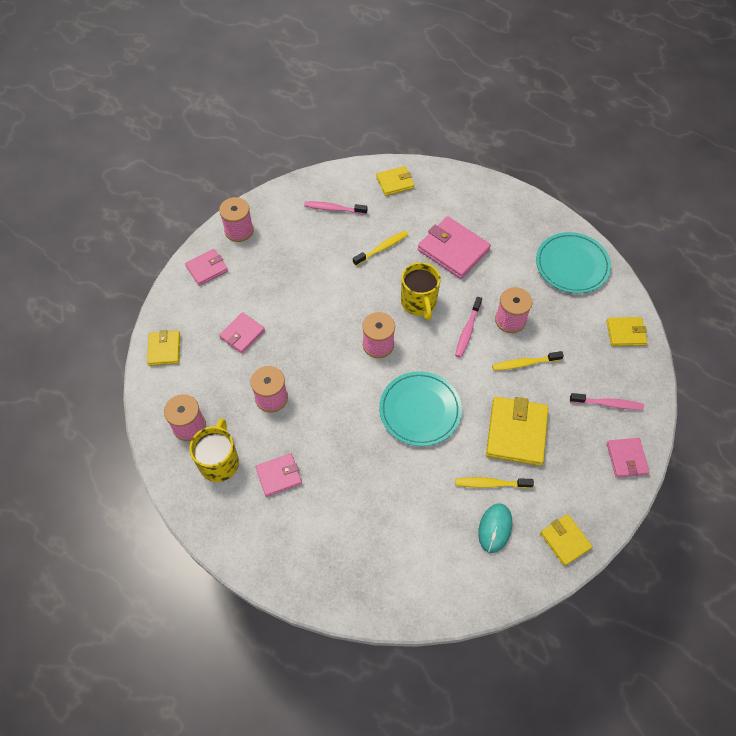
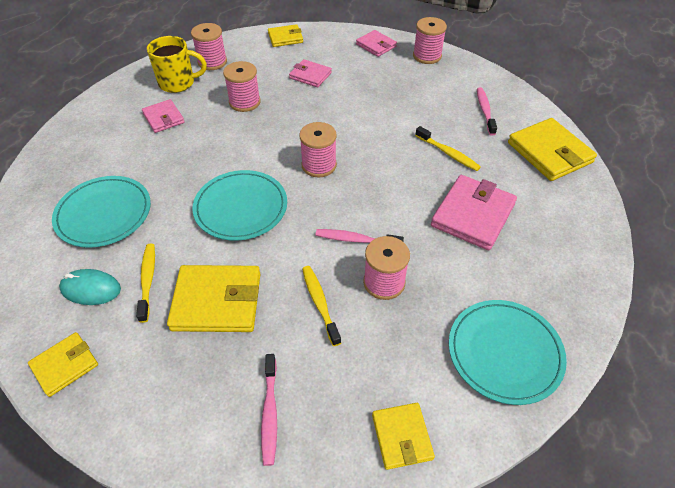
camera: 80 degrees right, 10 degrees down
yellow wallet [376,166,414,196] -> yellow wallet [508,118,597,181], size x1.70
yellow mug [401,262,441,321] -> none
pink wallet [607,438,649,478] -> none
none -> turquoise plate [52,176,151,248]

